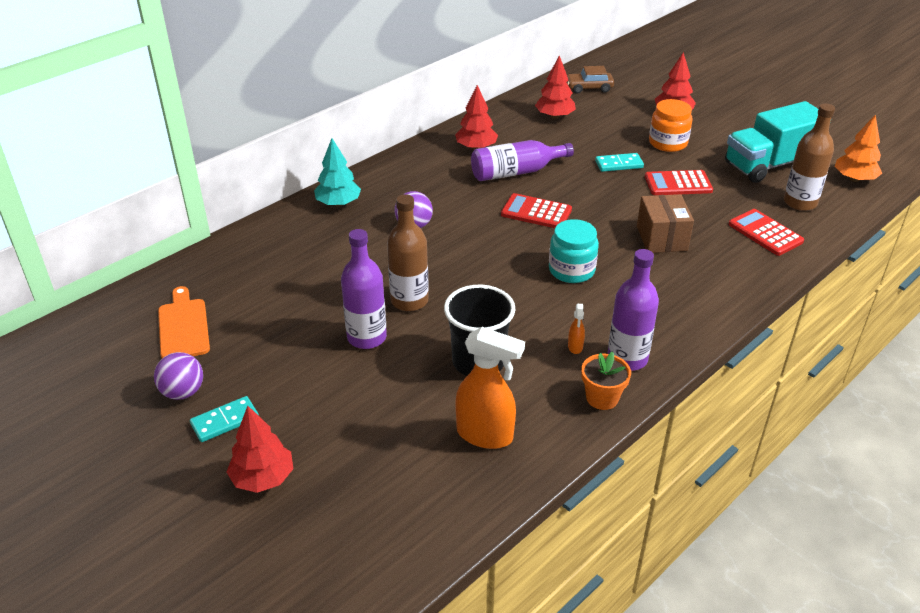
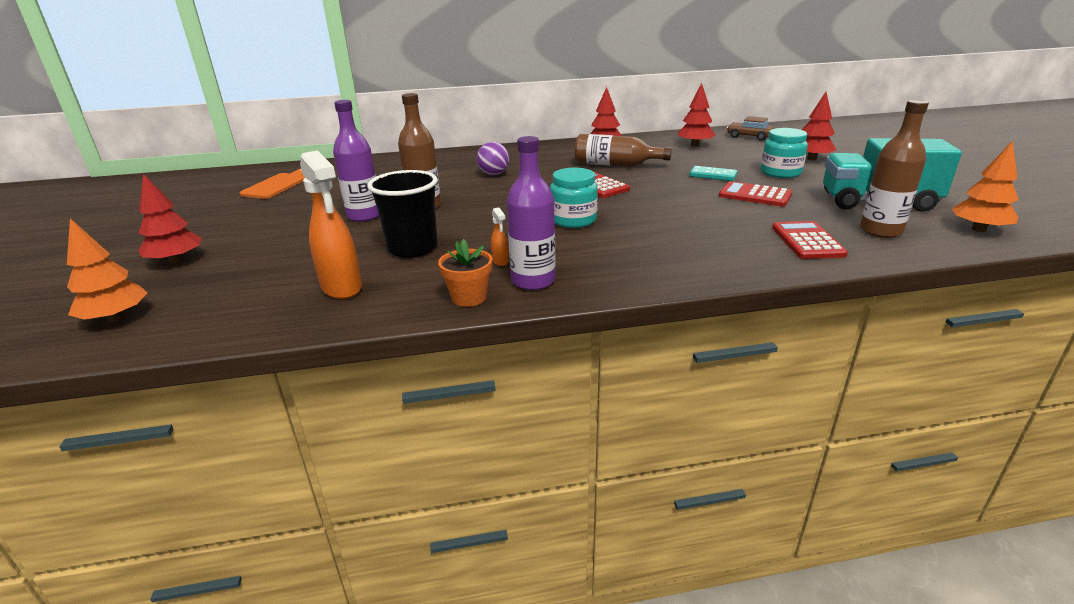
camera: 35 degrees right, 10 degrees down
purple ball [154,352,203,400] -> none
turquoise domino [190,396,259,442] -> none
turquoise tree [314,138,361,207] -> none
purple bottle [471,140,574,181] -> brown bottle [575,134,672,167]
orange spray bottle [568,304,585,354] -> orange spray bottle turned 60 degrees counterclockwise [491,207,509,266]
brown box [637,194,694,253] -> none
orange jar [649,99,693,152] -> turquoise jar [761,128,808,178]
none -> orange tree [67,218,147,322]

